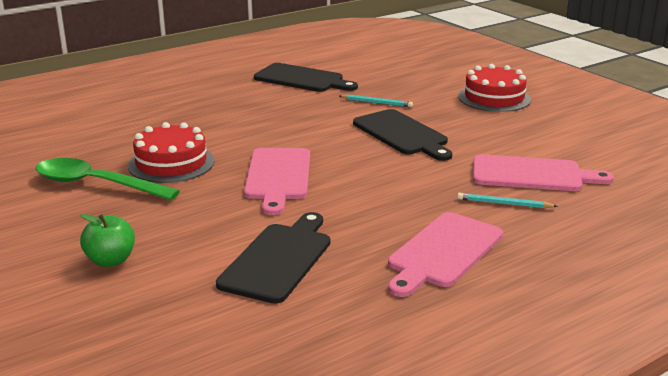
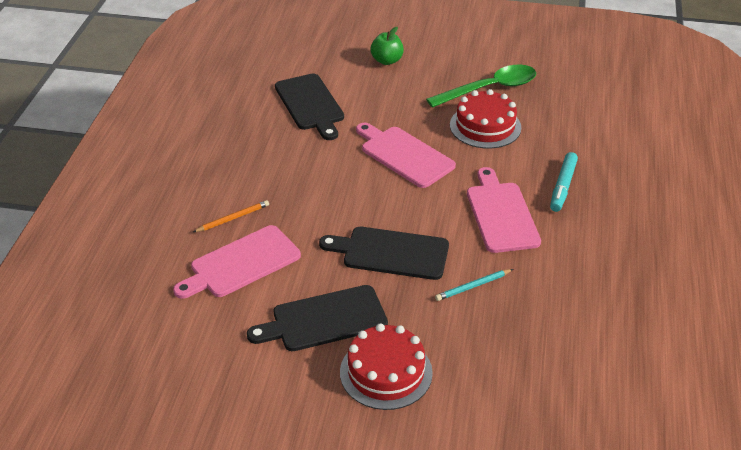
camera: 135 degrees right, 15 degrees up
black cutting board [254,63,358,92] -> black cutting board moved to [247,285,388,351]
pink cutting board [388,212,503,297] -> pink cutting board moved to [467,167,541,253]
turquoise pencil [457,193,558,208] -> orange pencil [193,200,269,232]
none -> turquoise marker [550,152,578,212]

